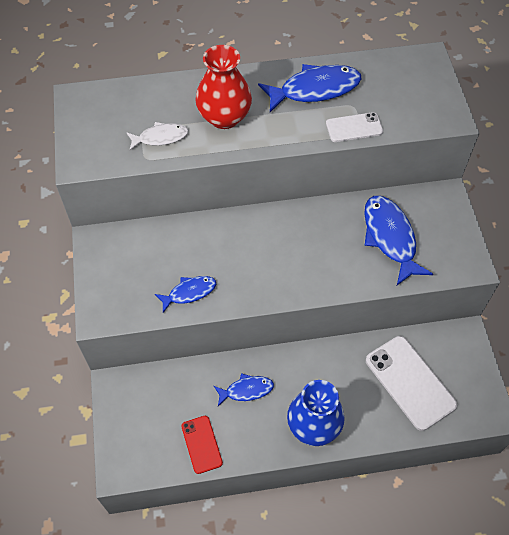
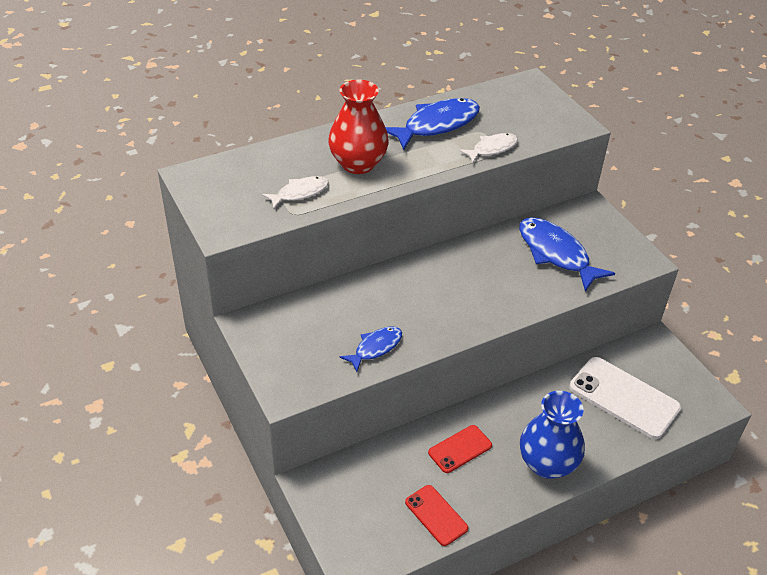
camera: 20 degrees left, 15 degrees down
blue fish [214,373,274,406] -> red phone [428,425,492,473]
white phone [326,112,383,142] -> white fish [459,133,518,163]

